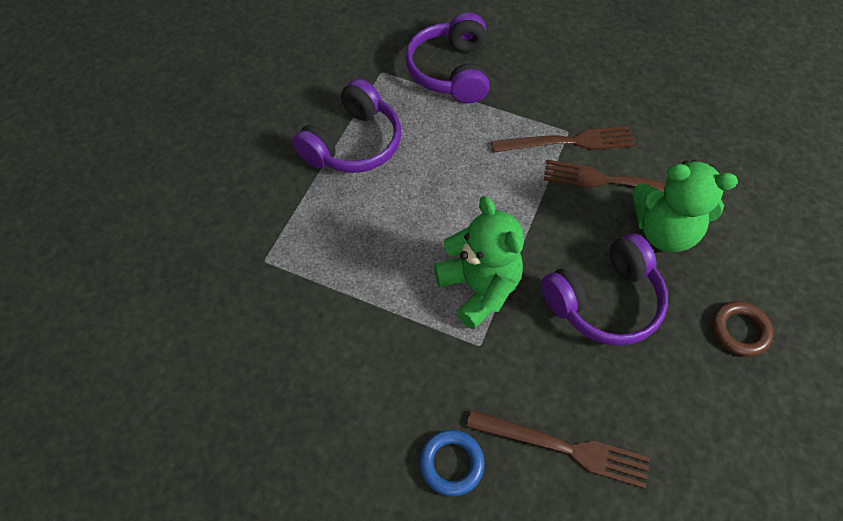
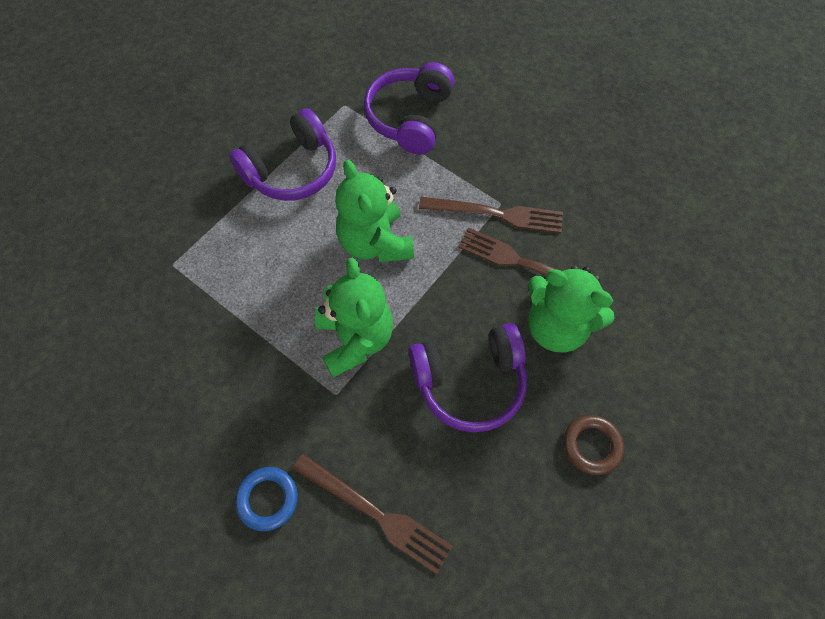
camera: 15 degrees right, 5 degrees up
none -> green teddy bear [335,160,414,263]

